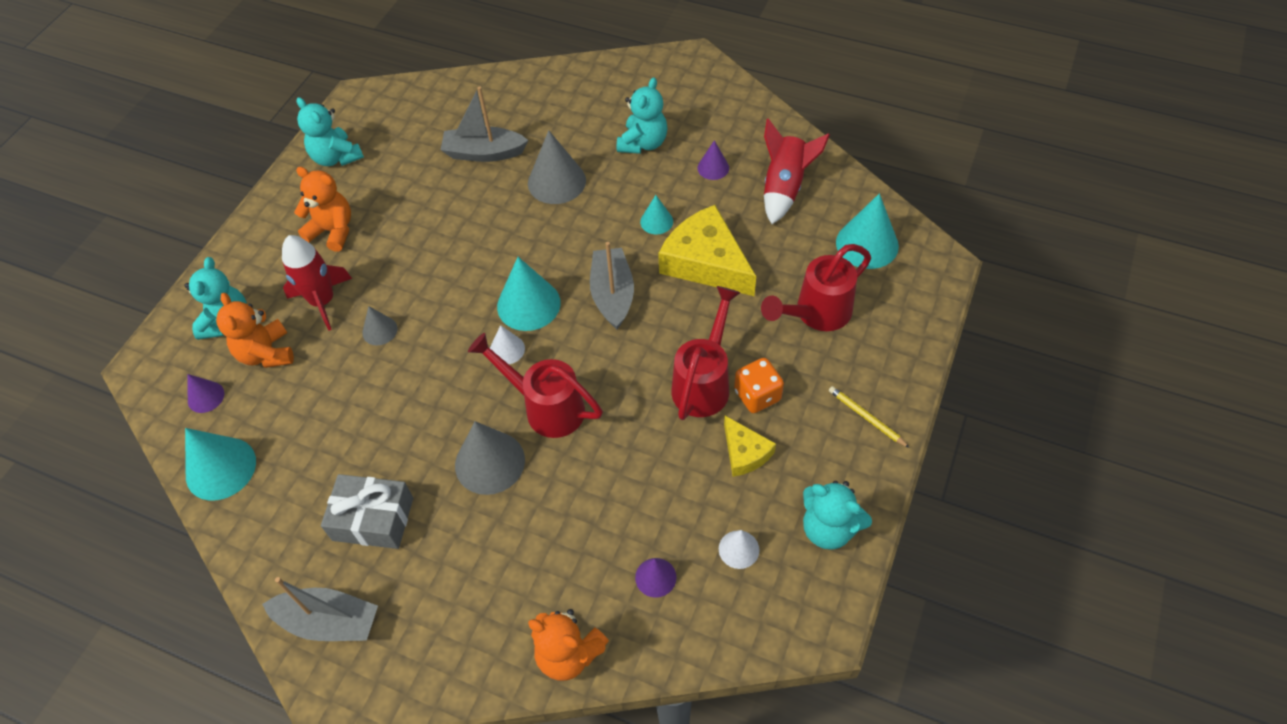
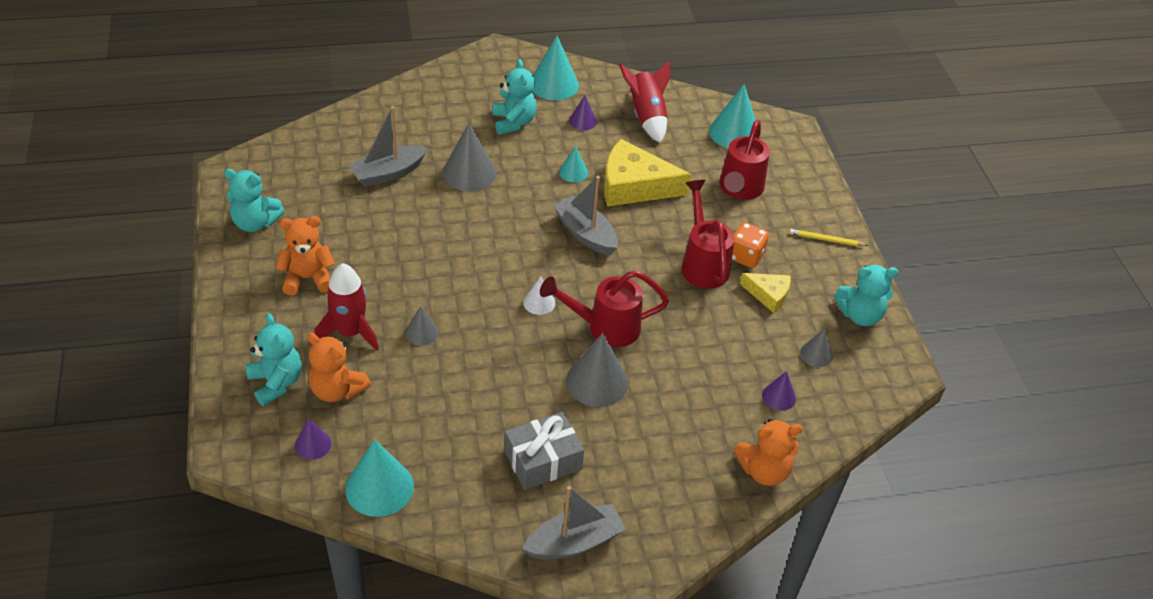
camera: 40 degrees left, 10 degrees down
turquoise cone [497,257,561,331] -> turquoise cone moved to [532,36,579,101]
white cone [719,530,759,569] -> grey cone [800,328,833,367]

